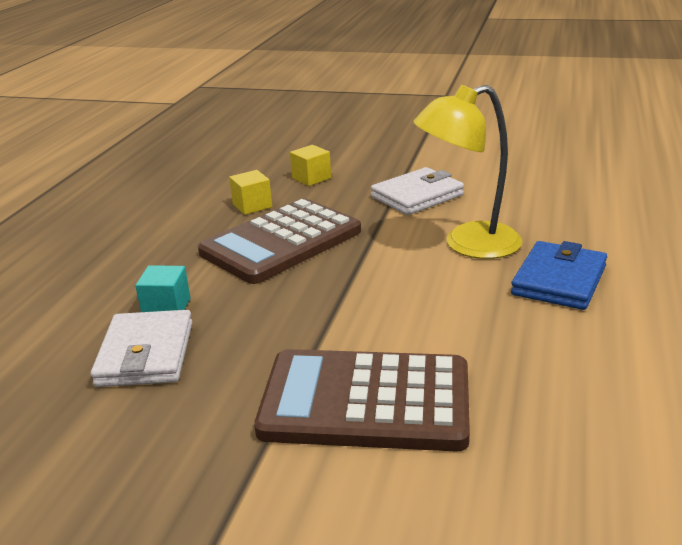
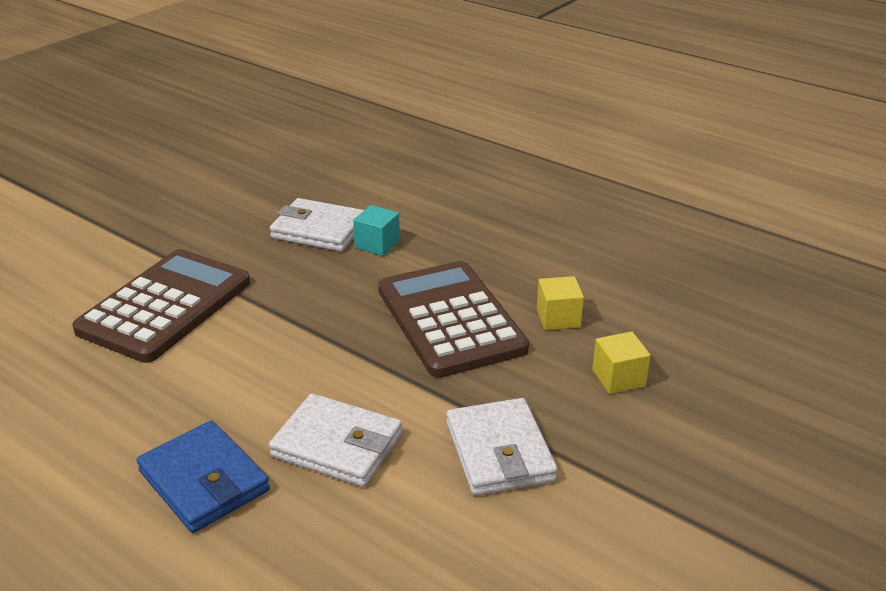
camera: 110 degrees right, 5 degrees up
yellow lamp [413,85,523,259] -> white wallet [269,393,402,487]

